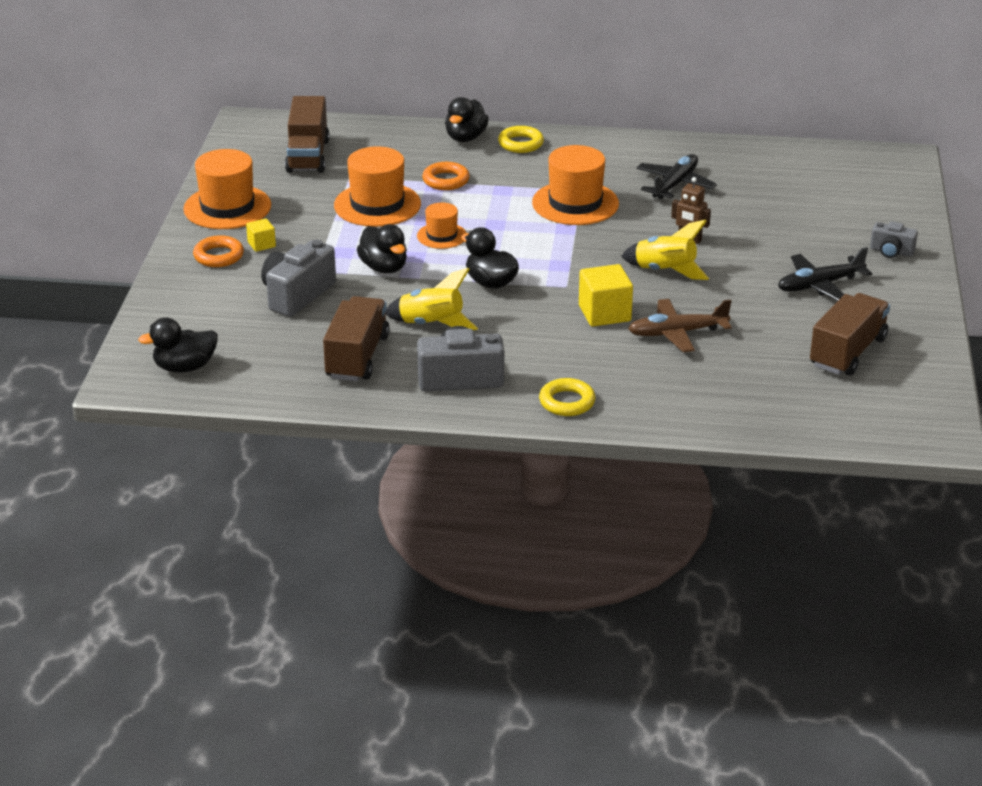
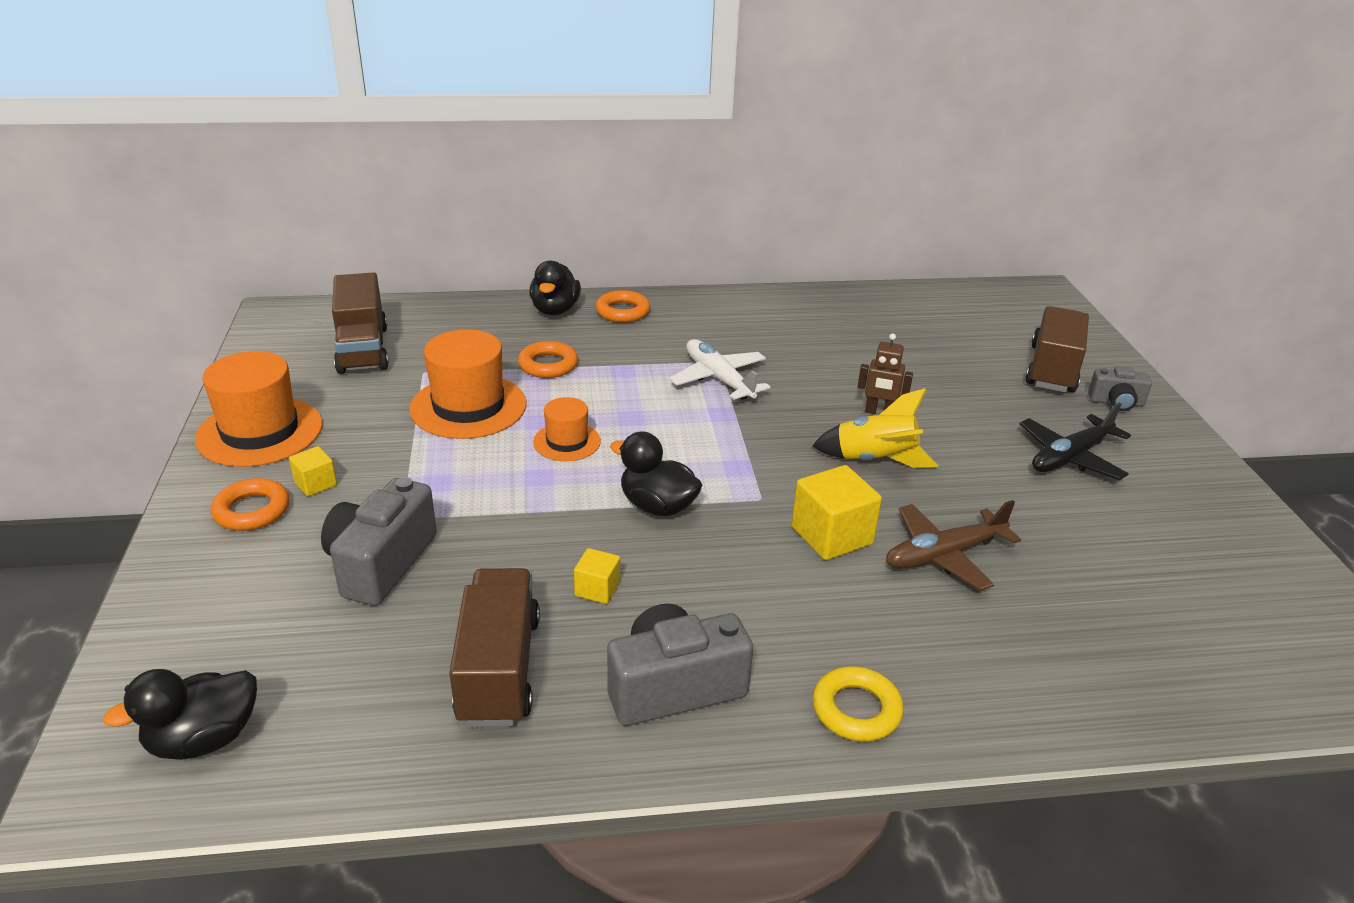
camera: 15 degrees left, 0 degrees up
black duck [357,224,407,273] -> none
yellow rocket [385,268,478,330] -> yellow cube [574,548,620,604]
yellow ring [498,126,544,153] -> orange ring [596,290,650,323]
orange hat [532,145,619,225] -> white plane [669,339,770,400]
black plane [637,154,717,199] -> none
brown truck [810,293,890,376] -> brown truck moved to [1025,306,1089,392]

